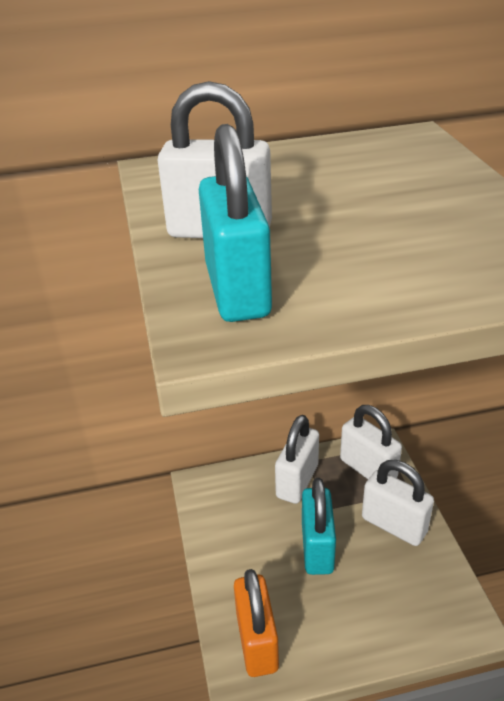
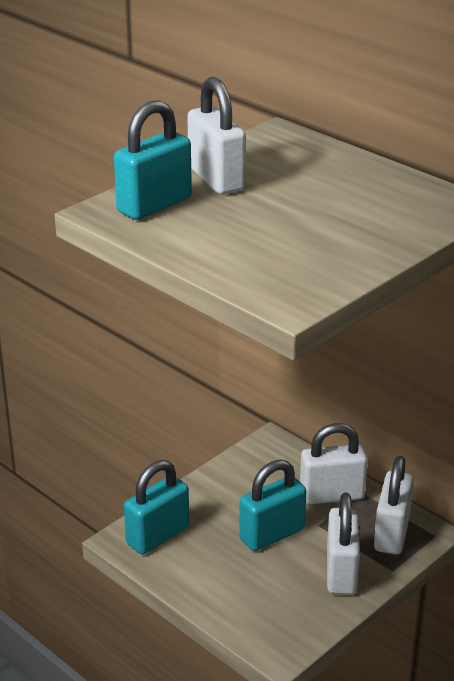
camera: 55 degrees right, 5 degrees down
orange padlock [234,569,279,677] -> turquoise padlock [124,460,189,555]

